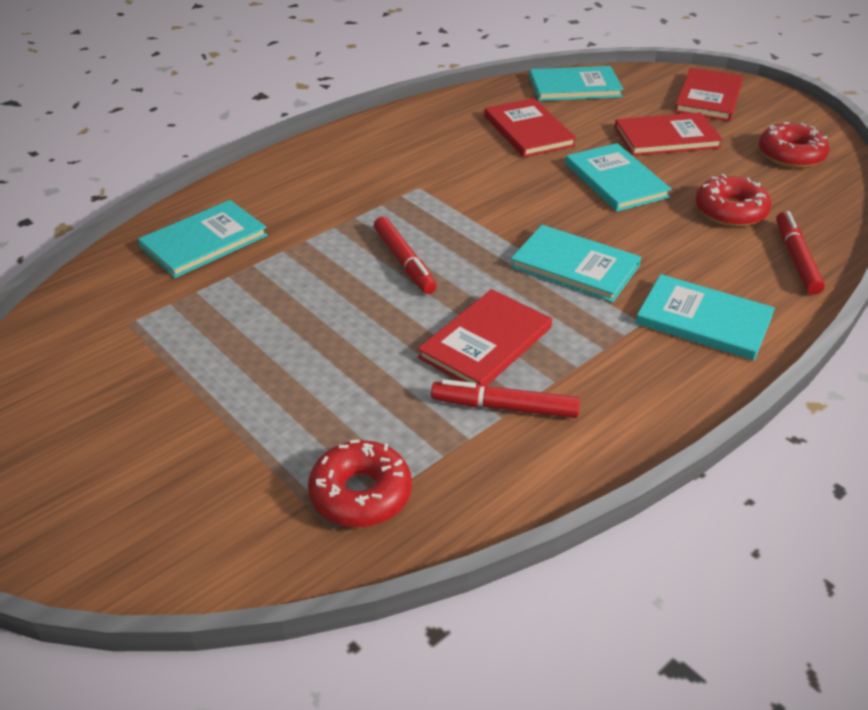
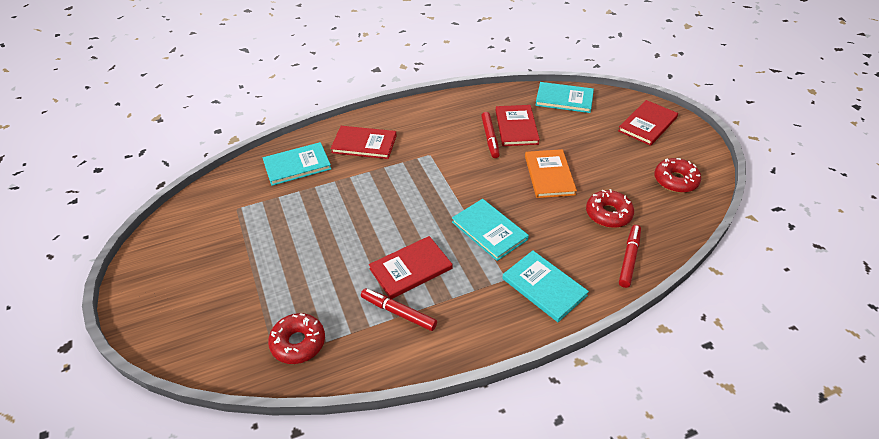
camera: 20 degrees right, 5 degrees up
red marker [374,216,437,294] -> red marker moved to [481,112,500,158]
turquoise book [565,143,671,212] -> orange book [525,149,577,198]
red book [614,112,723,156] -> red book moved to [331,126,397,159]

